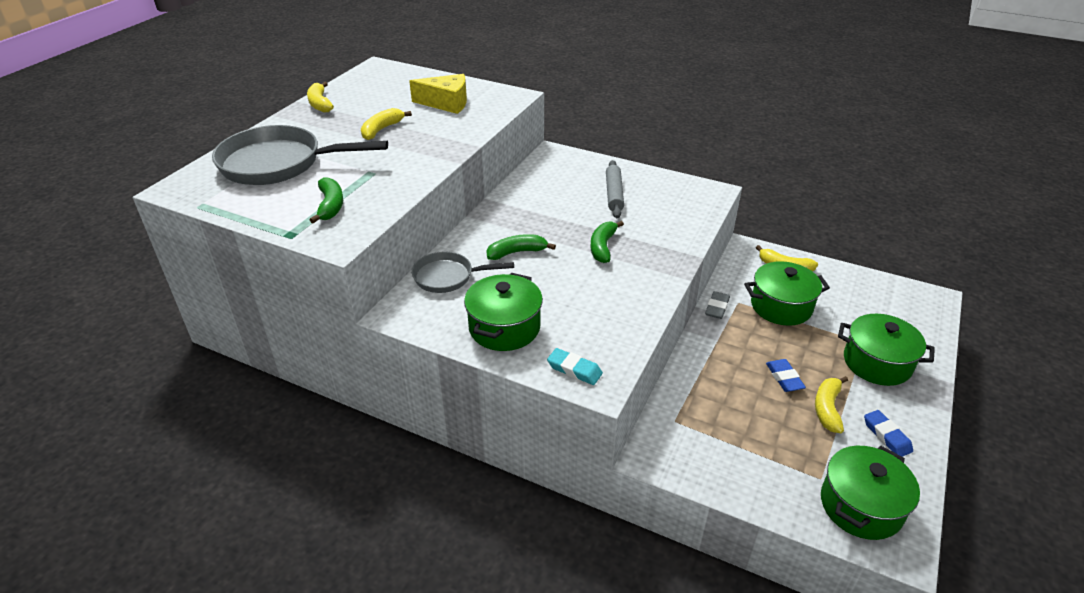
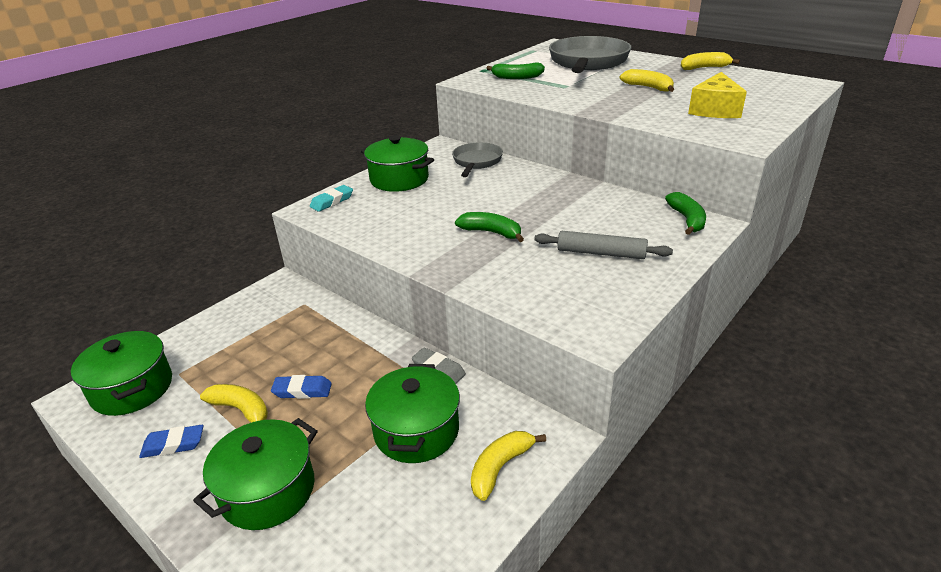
camera: 105 degrees right, 5 degrees down
green banana [486,234,556,260] -> green banana moved to [665,192,706,235]

